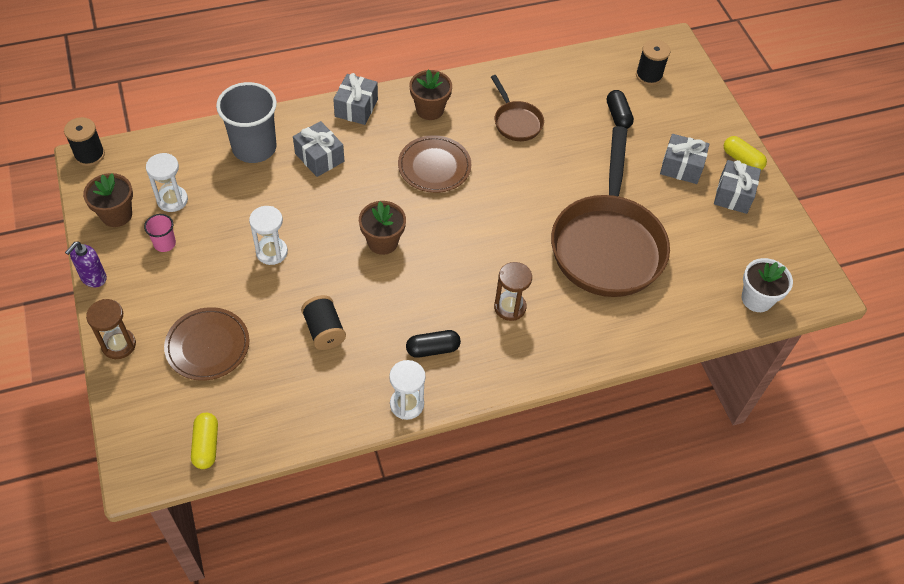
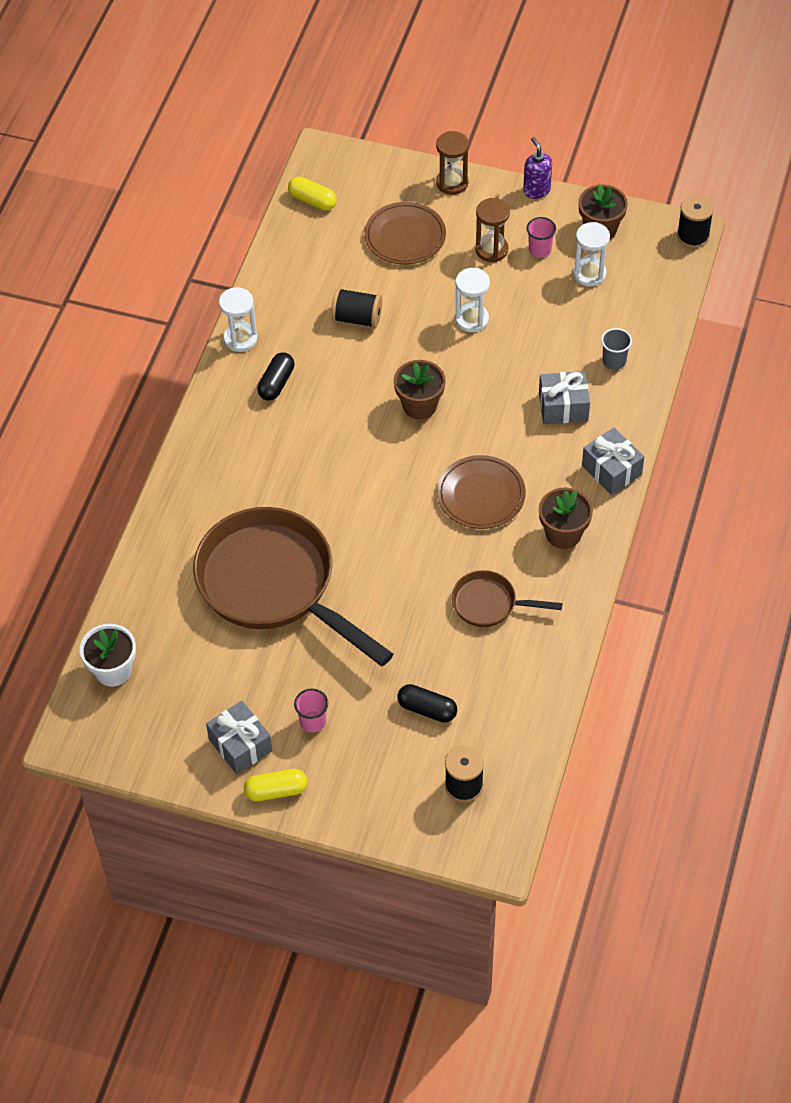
camera: 130 degrees right, 0 degrees up
grey cup [216,82,277,163] -> grey cup [601,328,632,370], size x0.46
brown hourglass [494,262,532,321] -> brown hourglass moved to [475,198,510,262]
grey gift [660,134,709,184] -> pink cup [294,689,328,733]

